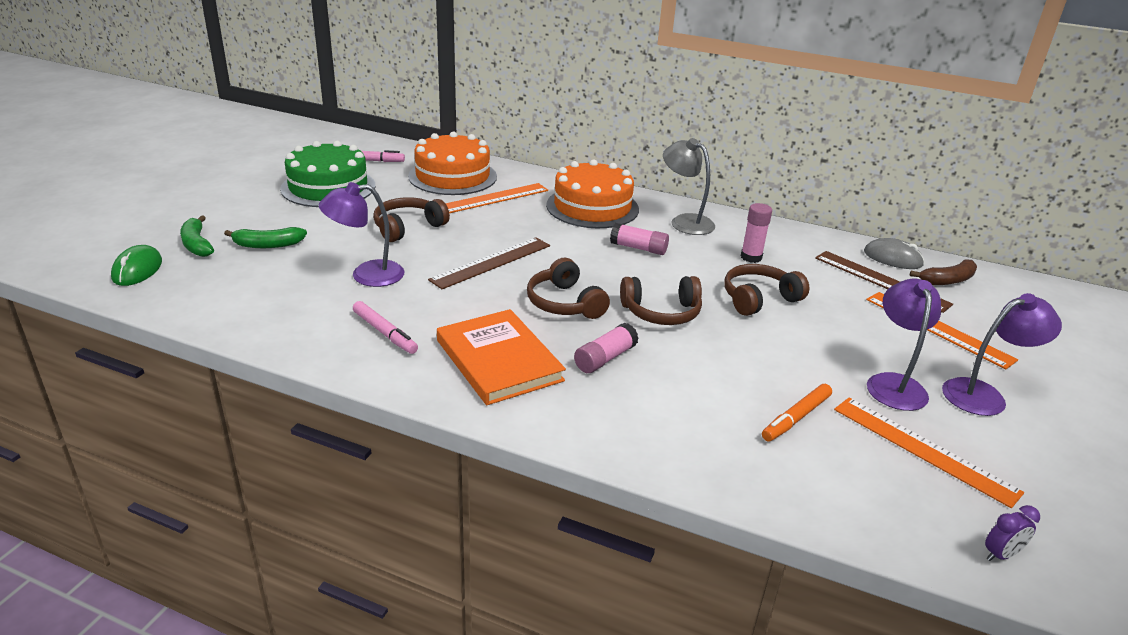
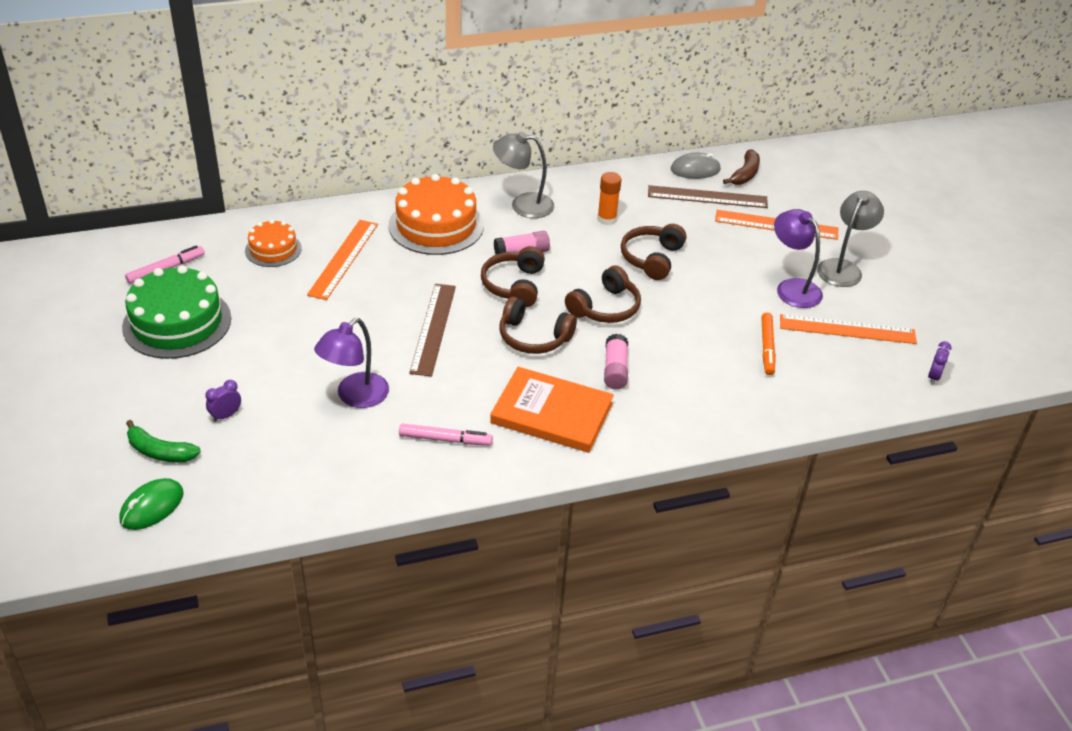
camera: 40 degrees left, 10 degrees up
green mouse [111,245,162,286] -> green mouse turned 75 degrees clockwise [119,478,184,530]
green banana [224,227,307,248] -> purple clock [205,380,241,422]
brown headphones [373,197,450,242] -> brown headphones moved to [481,246,545,307]
orange cake [408,132,497,195] -> orange cake [245,220,302,267], size x0.56
pink glue stick [741,203,772,263] -> orange glue stick [597,172,621,225]
purple lamp [942,293,1062,416] -> grey lamp [817,191,884,287]

